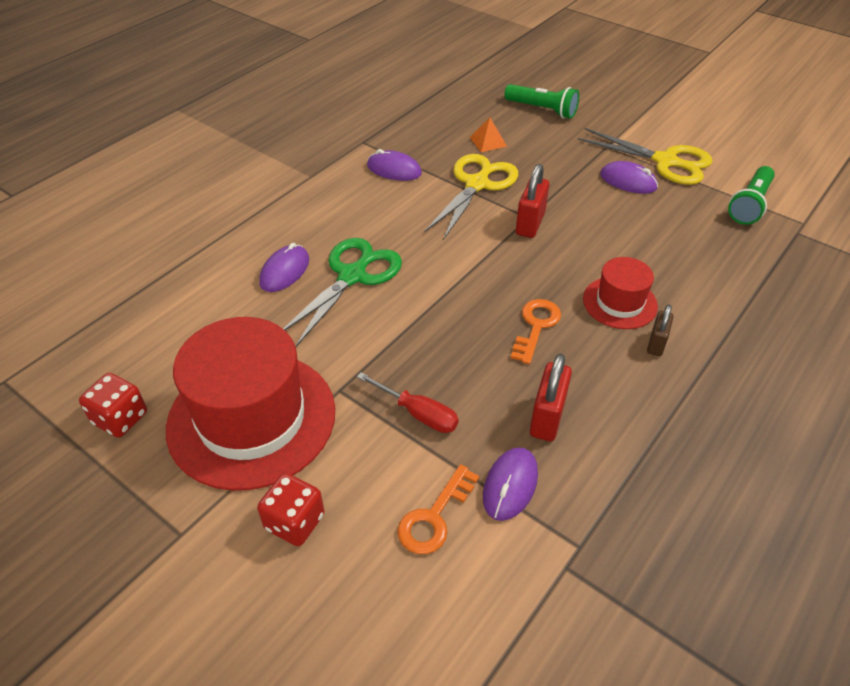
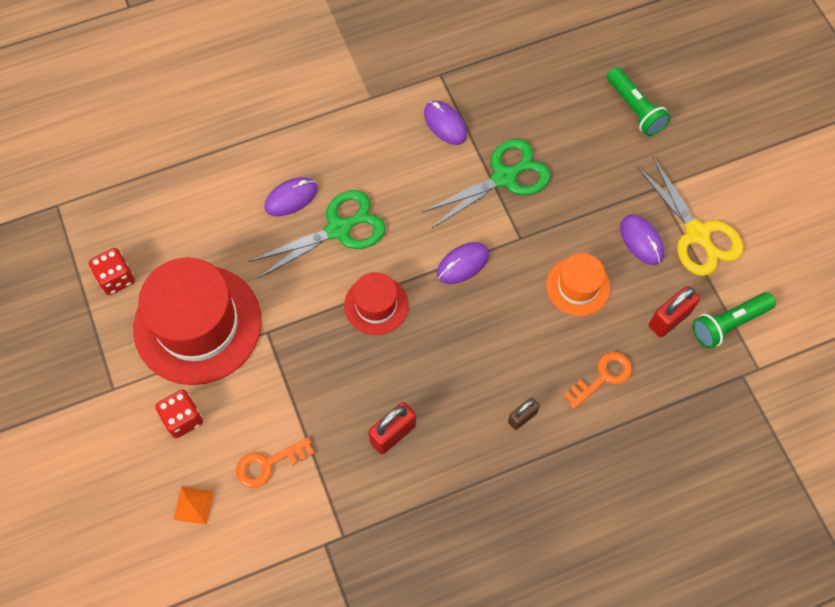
camera: 30 degrees right, 20 degrees up
red screwdriver [357,372,459,433] -> none
yellow scissors [425,154,518,240] -> green scissors [421,139,551,228]
orange pyramid [470,118,507,152] -> orange pyramid moved to [173,487,214,525]
purple mouse [483,447,538,521] -> purple mouse moved to [437,242,489,284]
orange key [511,299,561,364] -> orange key moved to [564,352,632,409]
red padlock [516,164,549,238] -> red padlock moved to [649,286,700,338]
red hat [583,257,658,329] -> red hat moved to [344,272,408,335]
none -> orange hat [546,253,610,316]

